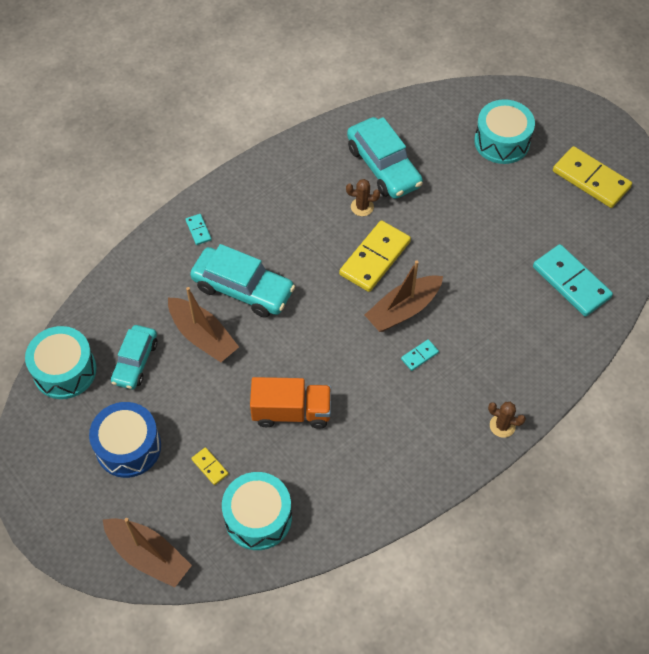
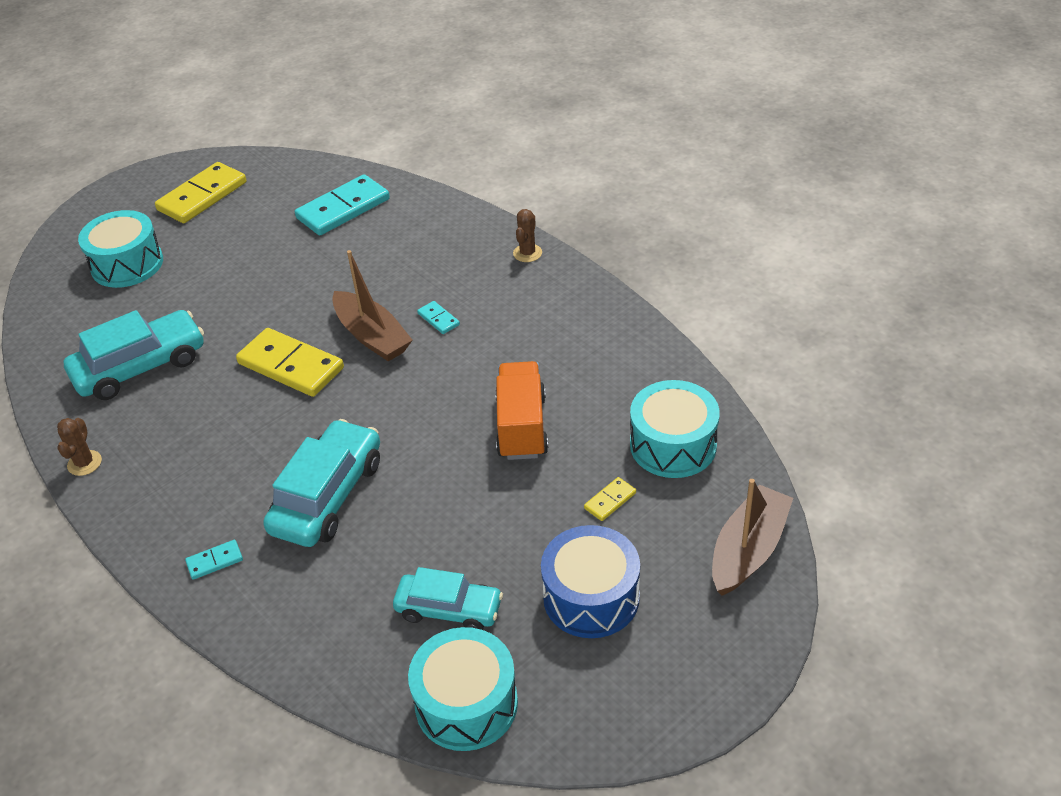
camera: 90 degrees left, 15 degrees down
brown boat [168,287,239,362] -> none
brown cactus [346,179,380,216] -> brown cactus moved to [57,418,102,476]

